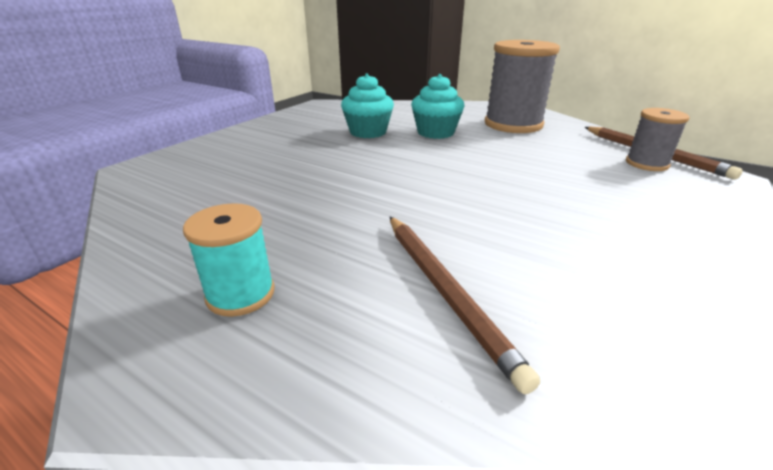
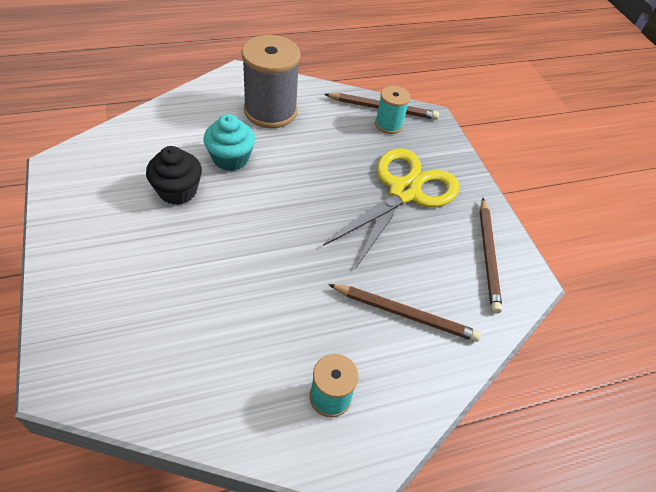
camera: 55 degrees left, 20 degrees up
turquoise cupcake [341,74,394,138] -> black cupcake [146,146,202,205]
grey spool [626,108,689,171] -> turquoise spool [375,86,410,134]
none -> yellow scissors [323,148,460,269]
none -> brown pencil [480,198,502,313]

